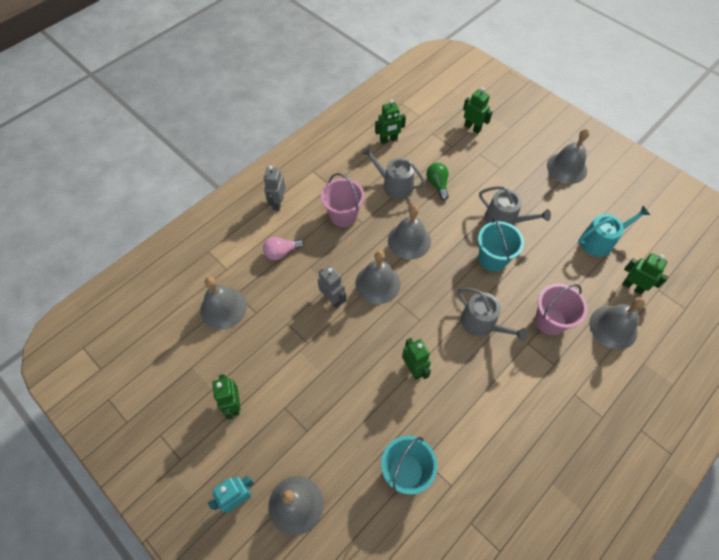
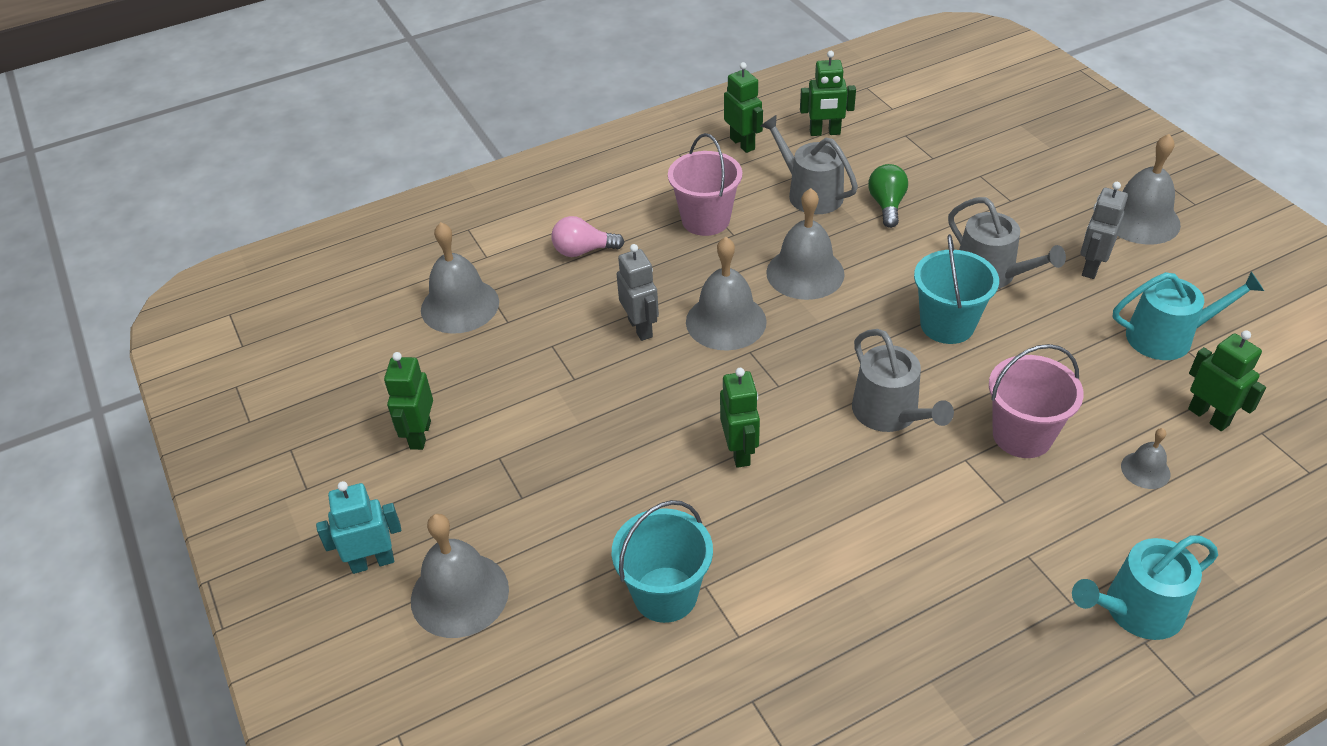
camera: 20 degrees right, 15 degrees down
grey robot [264,166,286,211] -> grey robot moved to [1080,182,1128,279]
green robot [463,87,493,134] -> green robot moved to [724,62,763,153]
grey bell [589,297,645,350] -> grey bell [1121,428,1170,489], size x0.51
none -> turquoise watering can [1072,535,1218,640]

